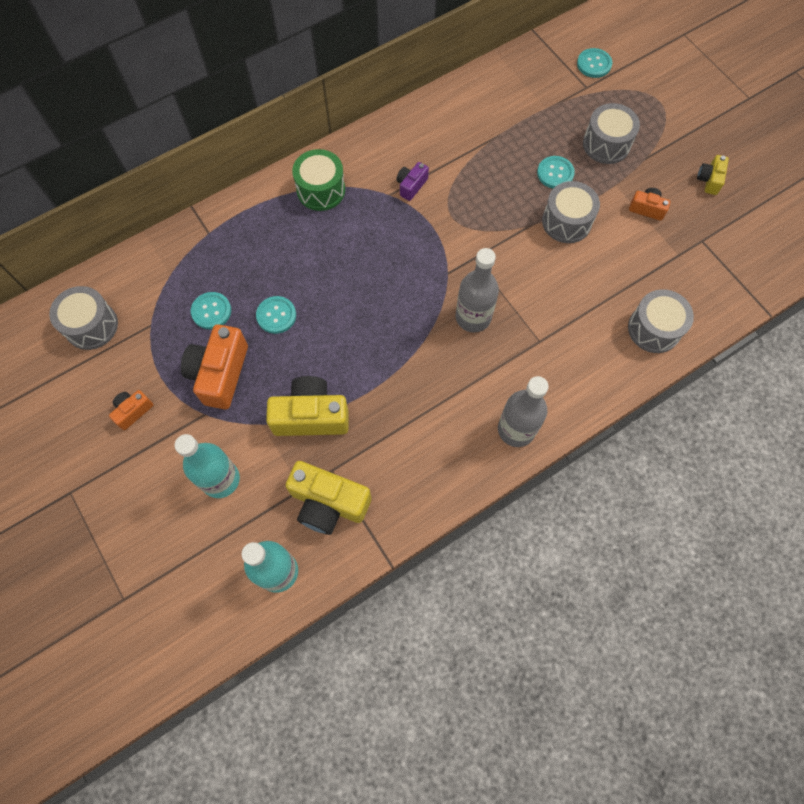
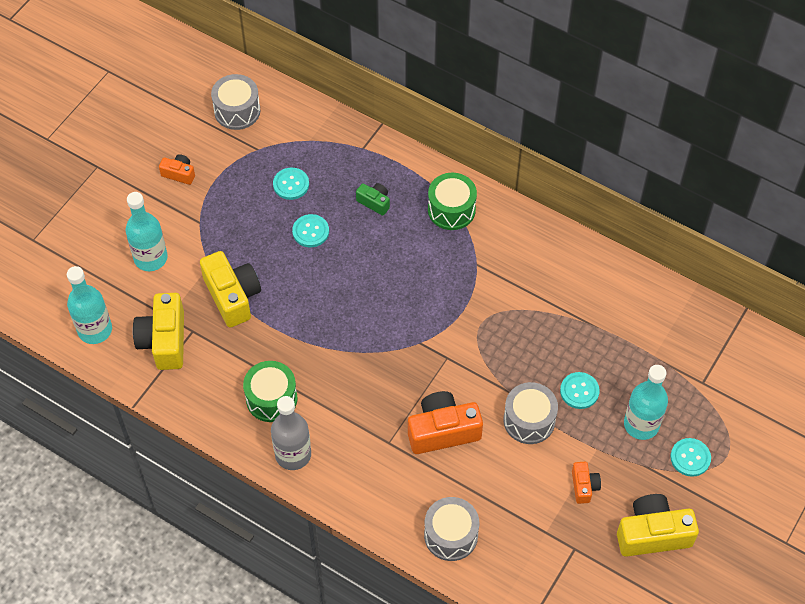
camera: 65 degrees right, 10 degrees down
orange camera [181,324,248,409] -> orange camera moved to [408,391,483,454]
purple camera [396,162,429,201] -> none
grey bottle [456,248,499,333] -> none
turquoise button [577,48,612,78] -> turquoise button moved to [670,438,711,477]
grey drum [583,103,640,164] -> turquoise bottle [624,365,668,440]
yellow camera [697,155,729,195] -> yellow camera [617,494,699,557], size x1.94
none -> green drum [243,361,297,422]
none -> green camera [356,183,390,216]

